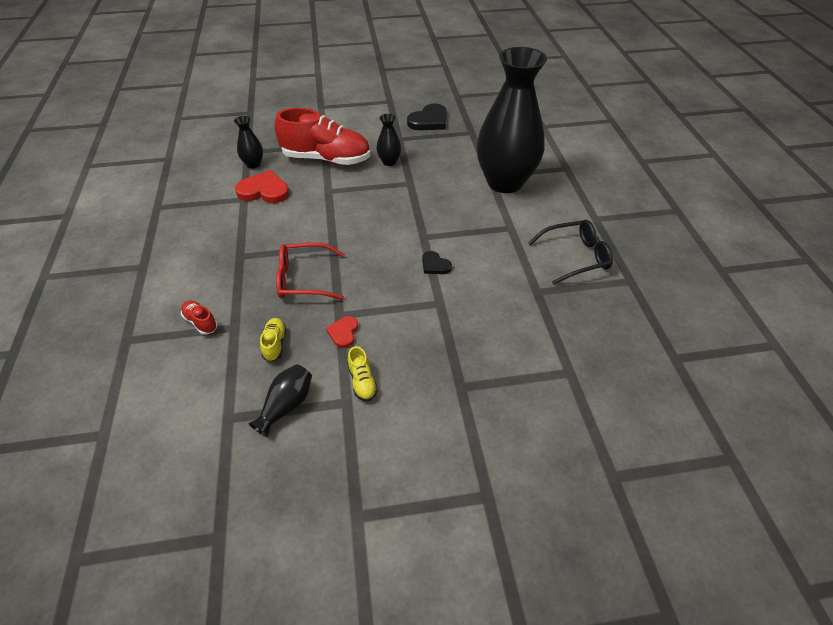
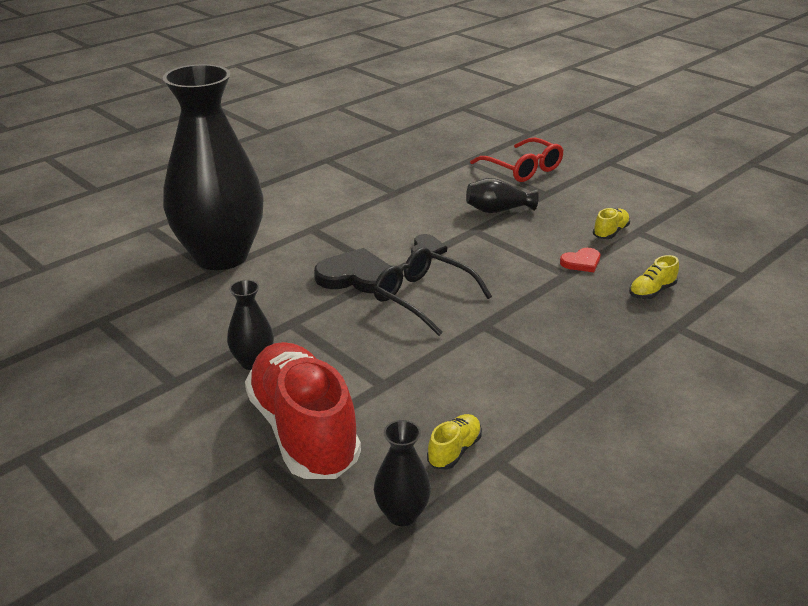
camera: 125 degrees left, 15 degrees down
red shoe [181,301,218,335] -> none
red heart [235,170,289,203] -> yellow shoe [427,414,482,470]
black vase [248,364,312,437] -> black vase moved to [466,178,539,213]
red glasses [276,242,345,300] -> red glasses moved to [470,138,563,182]
black heart [407,103,447,130] -> black heart moved to [314,248,390,293]
black glasses [528,220,613,284] -> black glasses moved to [374,247,492,336]

